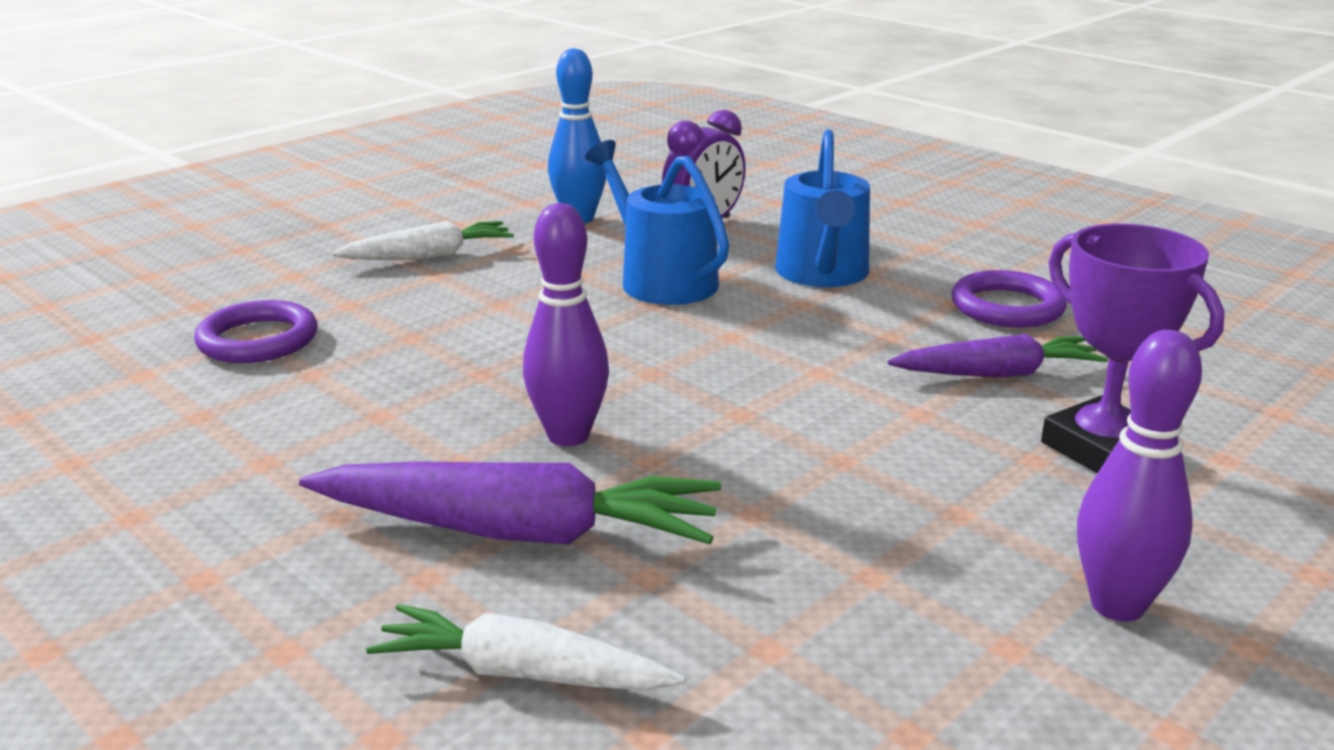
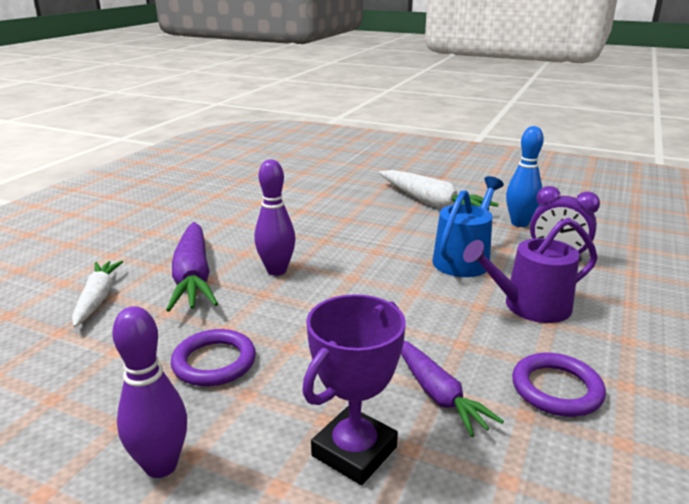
camera: 70 degrees right, 0 degrees up
purple ring [194,300,318,363] -> purple ring moved to [171,329,256,387]
white carrot [332,221,514,260] -> white carrot [379,170,499,211], size x1.57
blue watering can [775,129,870,287] -> purple watering can [463,218,598,323]

